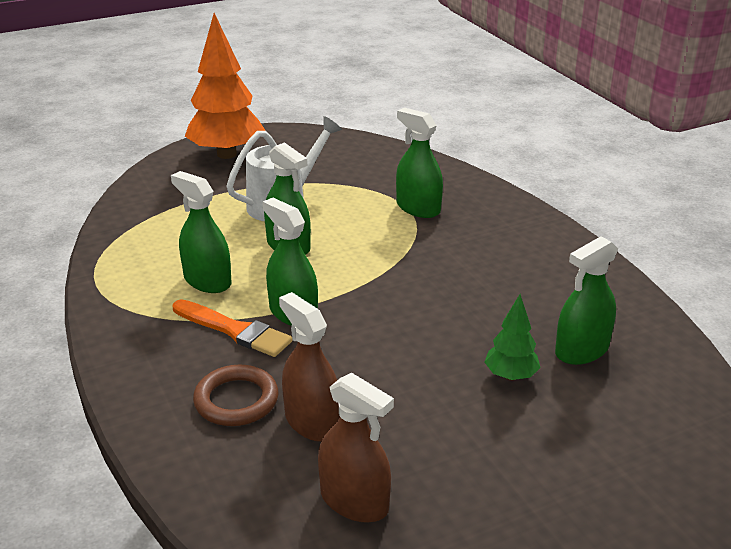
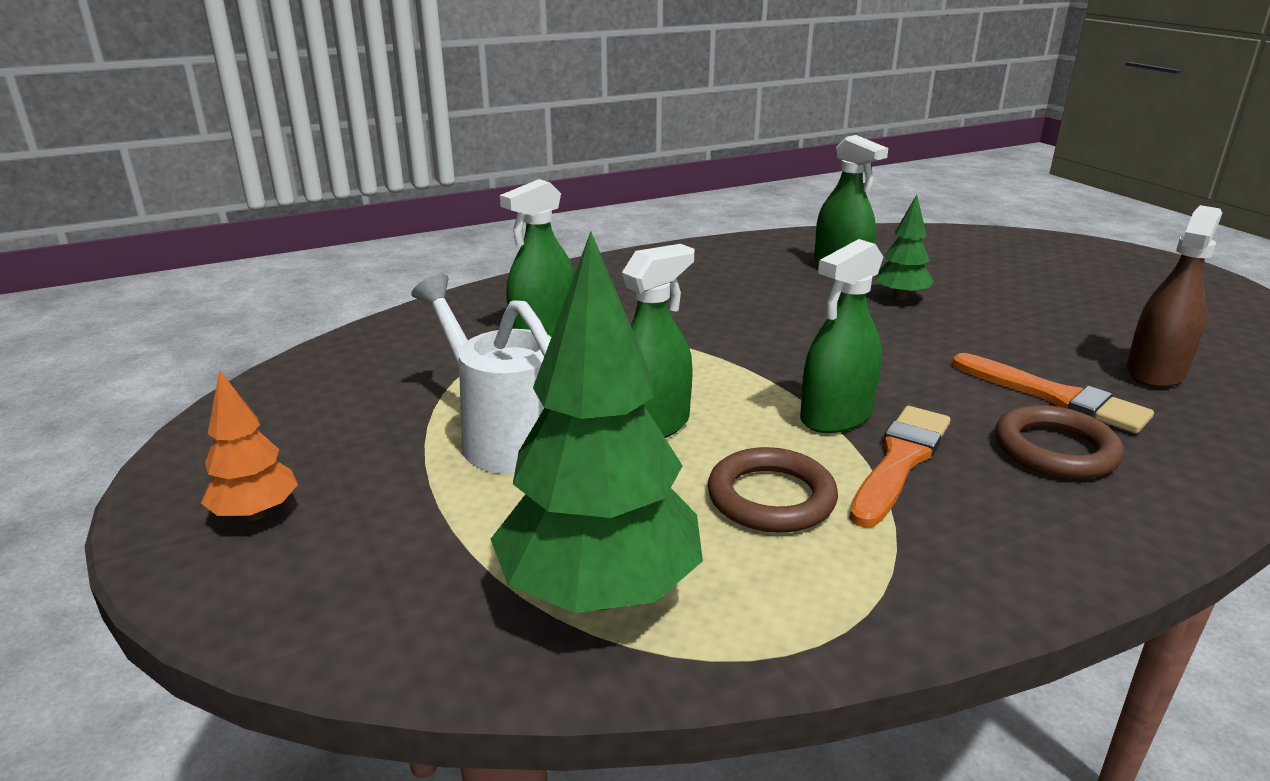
camera: 90 degrees left, 5 degrees down
green spray bottle [171,171,232,293] -> brown ring [708,447,838,533]
orange tree [185,13,265,159] -> orange tree [201,370,298,521], size x0.49
brown spray bottle [279,292,340,442] -> orange brush [952,353,1154,433]
none -> green tree [491,231,703,613]

